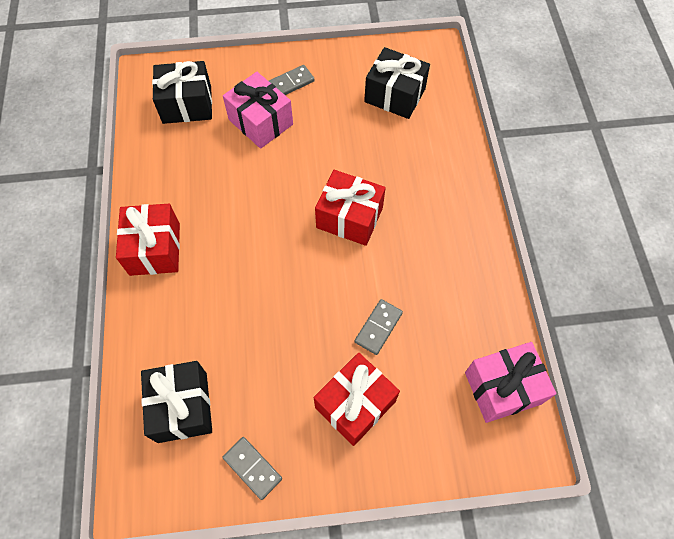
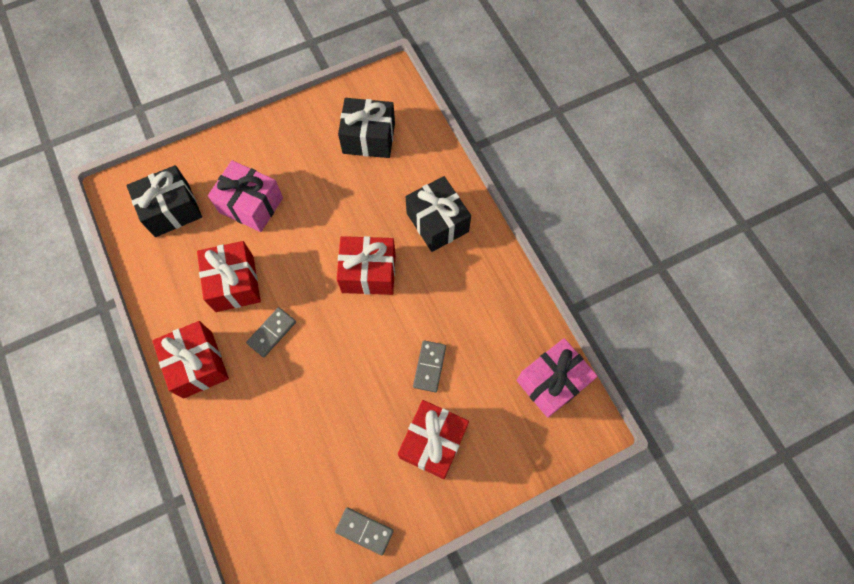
camera: 20 degrees left, 5 degrees up
black gift [141,361,212,443] -> black gift moved to [406,176,471,252]
grey domino [269,65,315,95] -> grey domino moved to [246,307,296,358]
none -> red gift [197,241,261,312]

